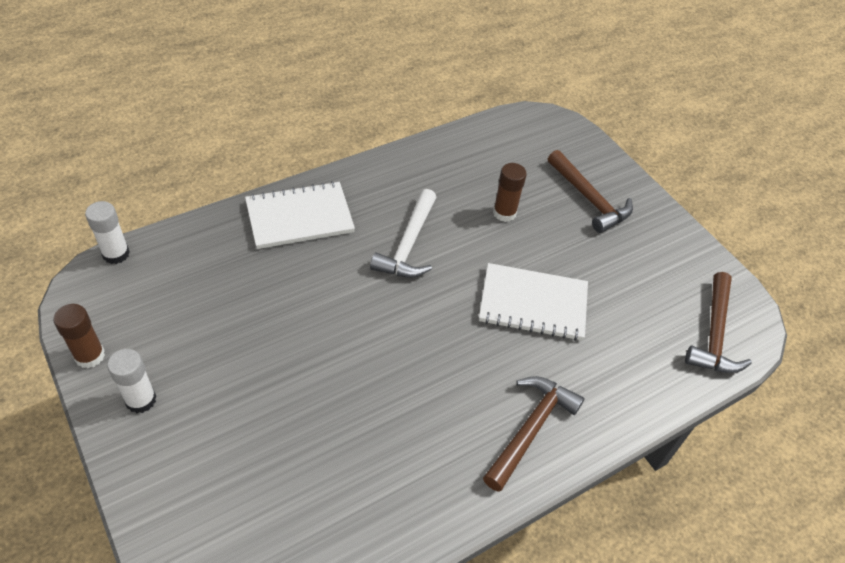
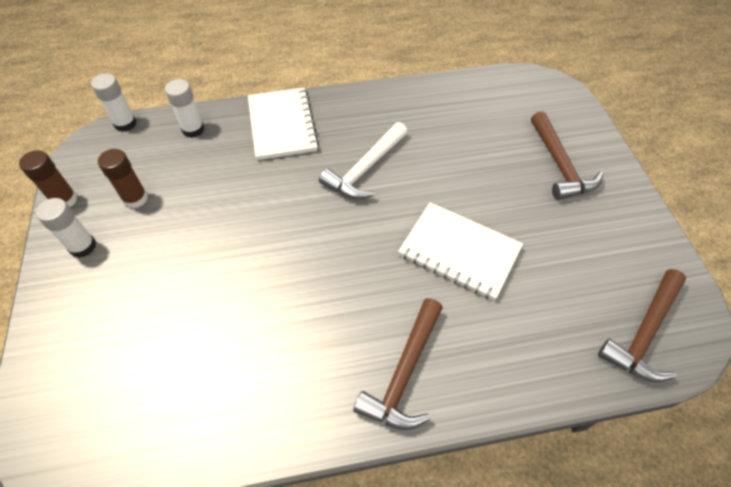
camera: 25 degrees right, 5 degrees up
white notebook [245,181,355,249] -> white notebook turned 75 degrees clockwise [248,87,319,160]
brown hammer [483,376,585,492] -> brown hammer turned 150 degrees clockwise [353,298,443,430]
brown glue stick [493,163,527,222] -> brown glue stick moved to [98,149,148,208]
none -> white glue stick [165,79,204,138]

